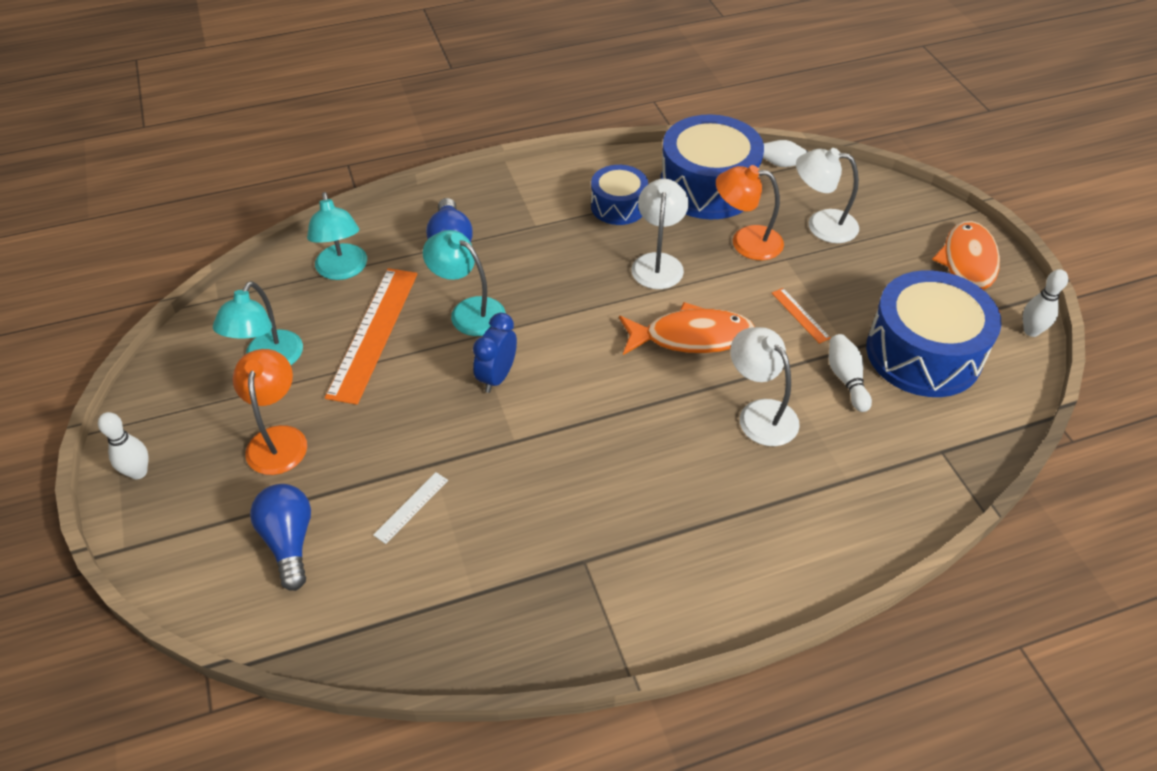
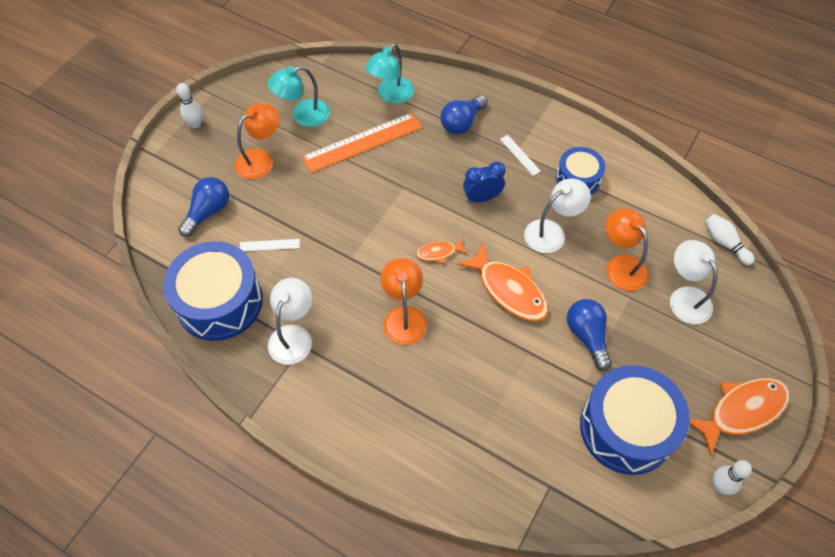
camera: 50 degrees right, 10 degrees up
turquoise lamp [423,230,506,336] -> none
blue clock [473,313,517,393] -> blue clock moved to [463,162,506,203]
blue drum [660,114,764,219] -> blue drum moved to [163,241,263,341]
white lamp [730,327,800,446] -> white lamp moved to [268,278,312,365]
orange ruler [772,288,831,344] -> blue light bulb [567,299,612,371]
white bowling pin [829,334,872,412] -> none
none -> orange lamp [381,258,427,345]
none -> orange fish [416,238,467,263]
none -> white ruler [500,135,541,176]

